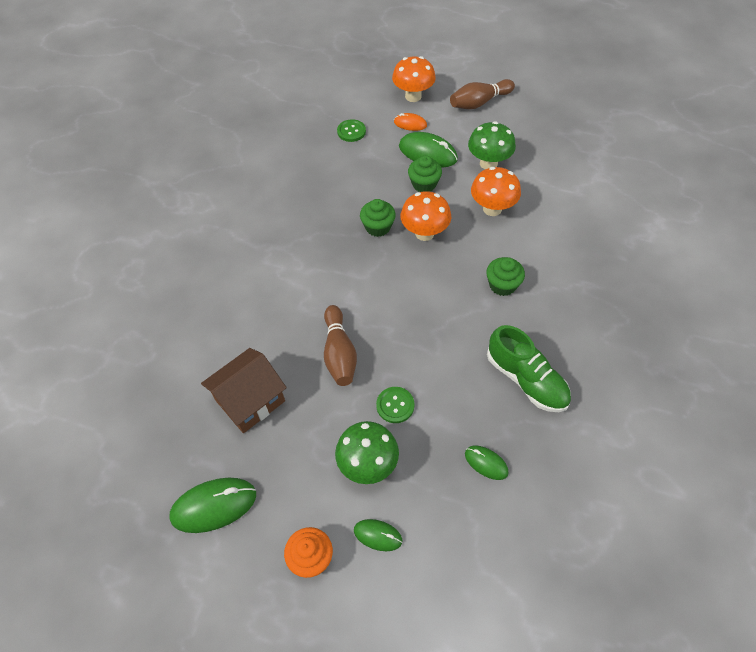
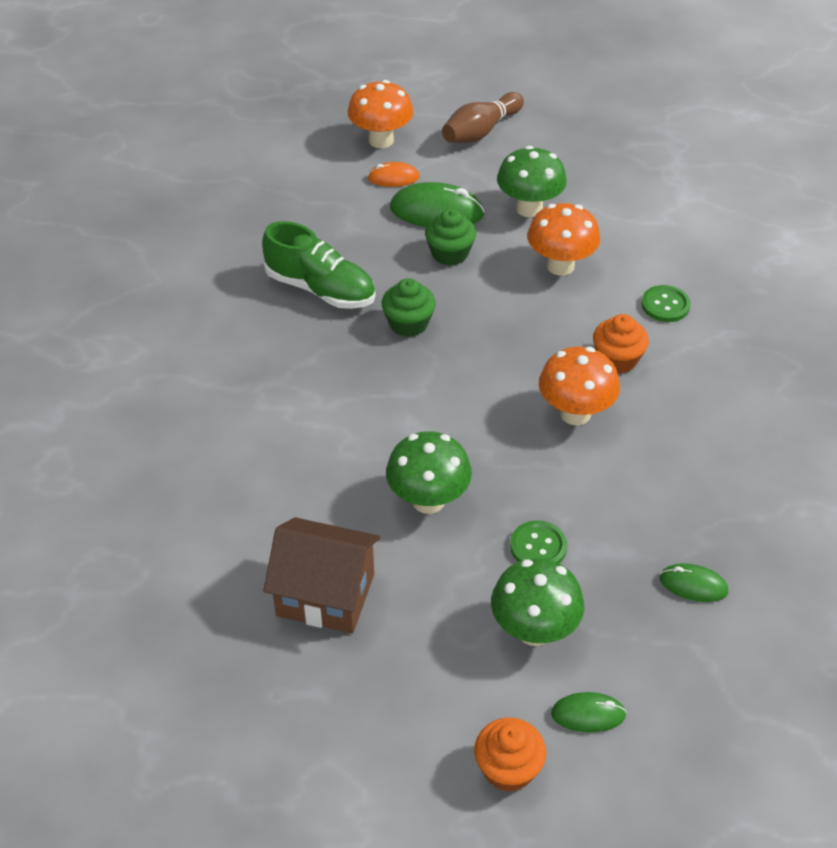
camera: 20 degrees left, 10 degrees down
green mouse [169,478,256,533] -> none
brown house [201,348,287,433] -> brown house turned 75 degrees clockwise [263,517,381,634]
brown bowling pin [324,305,357,386] -> green mushroom [386,431,472,514]
green button [337,119,366,142] -> green button moved to [641,285,691,322]
orange mushroom [400,191,451,241] -> orange mushroom moved to [539,347,620,425]
green cupcake [486,257,525,296] -> orange cupcake [593,314,649,374]
green shoe [487,325,571,412] -> green shoe moved to [262,221,376,309]

